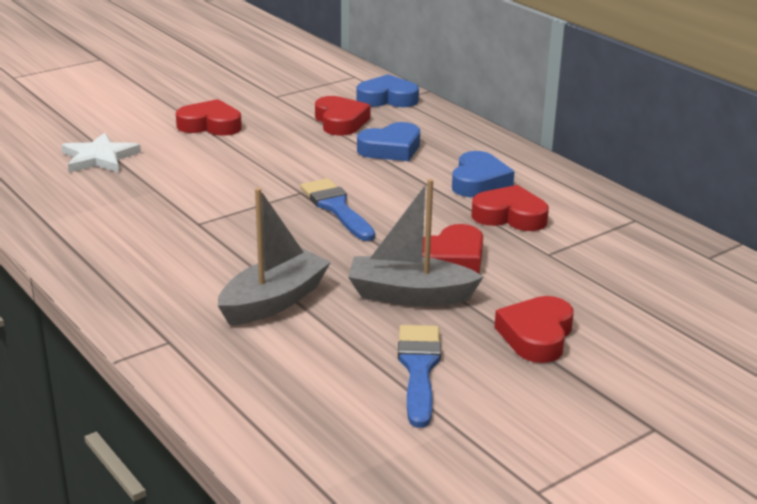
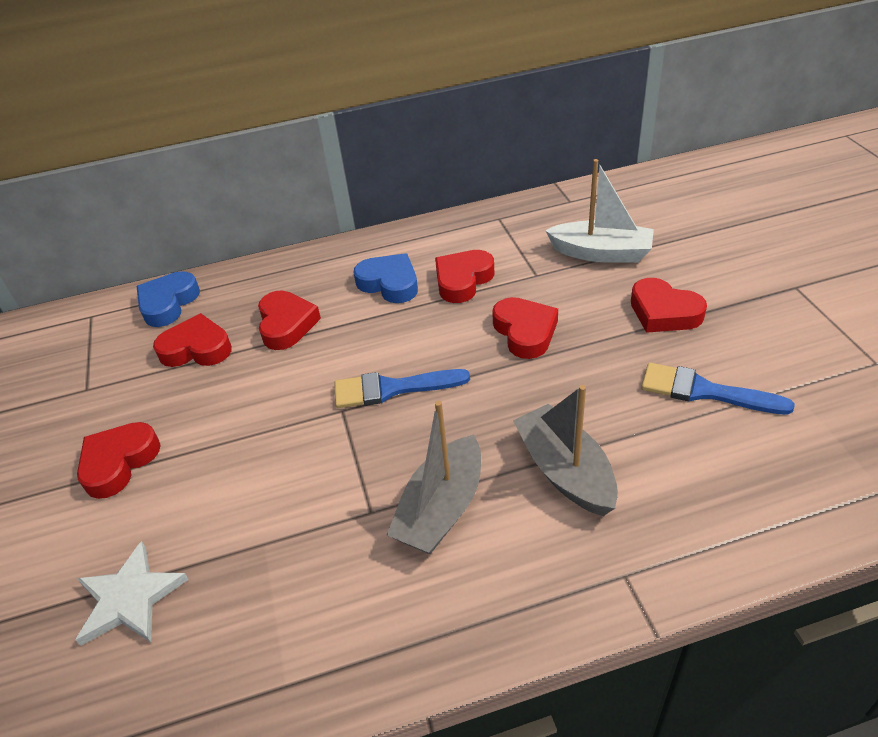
camera: 65 degrees left, 15 degrees up
grey boat [348,179,483,306] -> grey boat moved to [387,400,481,554]
blue heart [357,122,420,161] -> red heart [258,290,321,350]
none -> white boat [545,159,654,263]

